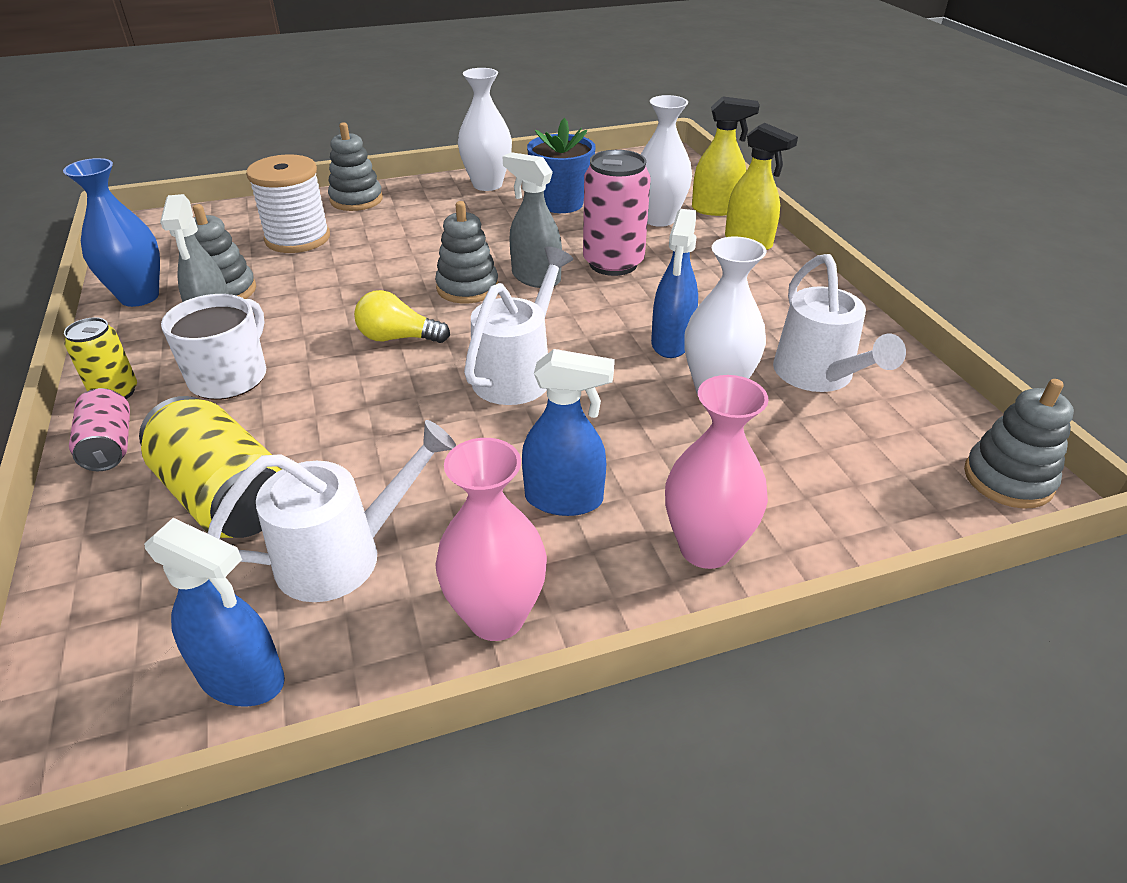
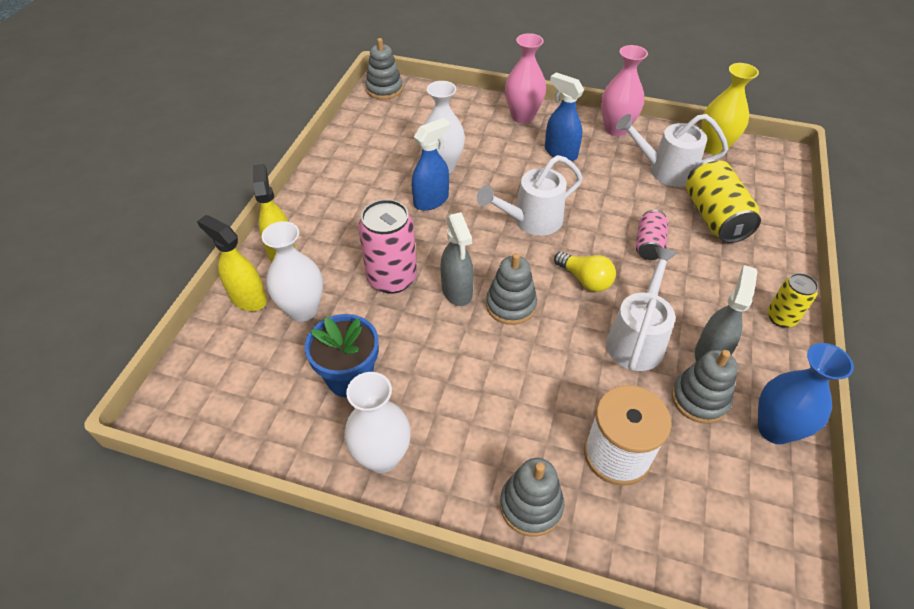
camera: 145 degrees left, 10 degrees up
pink can [69,388,130,471] -> pink can moved to [636,210,668,260]
blue spray bottle [144,518,285,707] -> yellow vase [702,63,759,155]
white mug [161,294,266,400] -> none
white watering can [773,254,906,392] -> white watering can moved to [606,247,678,371]

